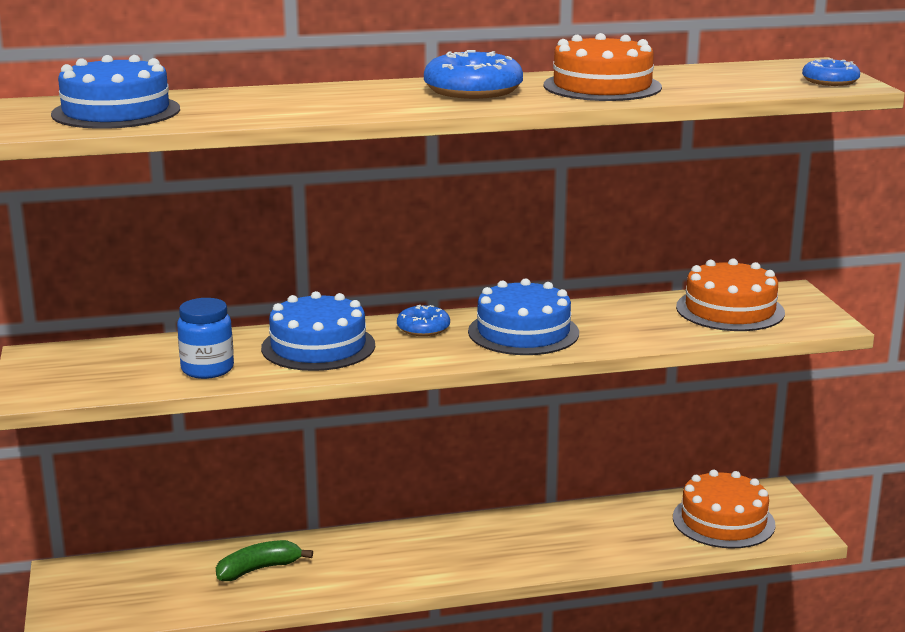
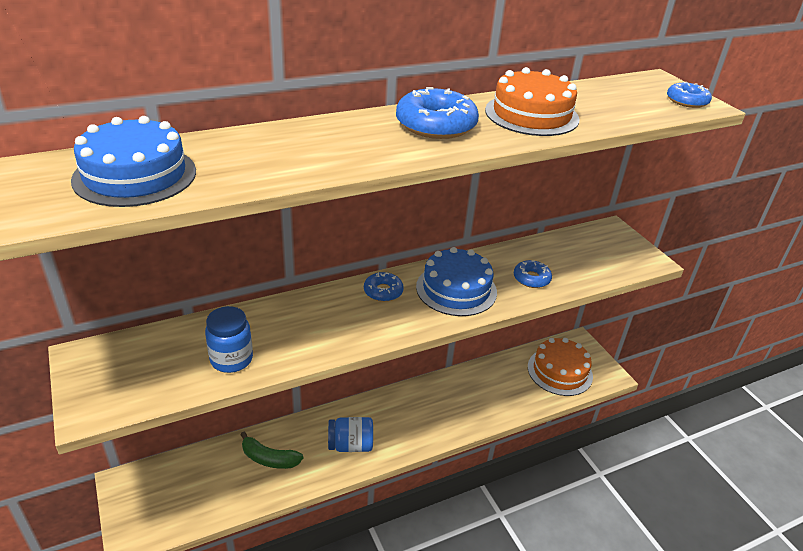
camera: 15 degrees left, 15 degrees up
green banana [216,540,313,581] -> green banana turned 120 degrees counterclockwise [240,432,303,469]
blue cake [261,291,375,371] -> none
orange cake [676,258,785,331] -> none
none -> blue jar [328,417,373,452]
none -> blue donut [514,260,552,288]

